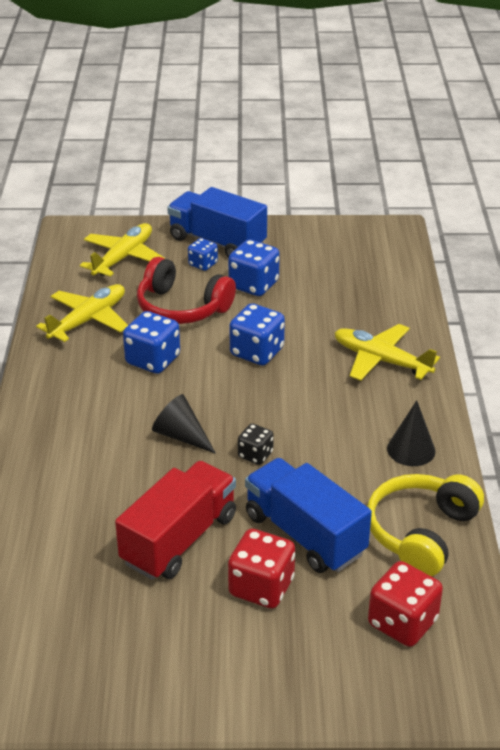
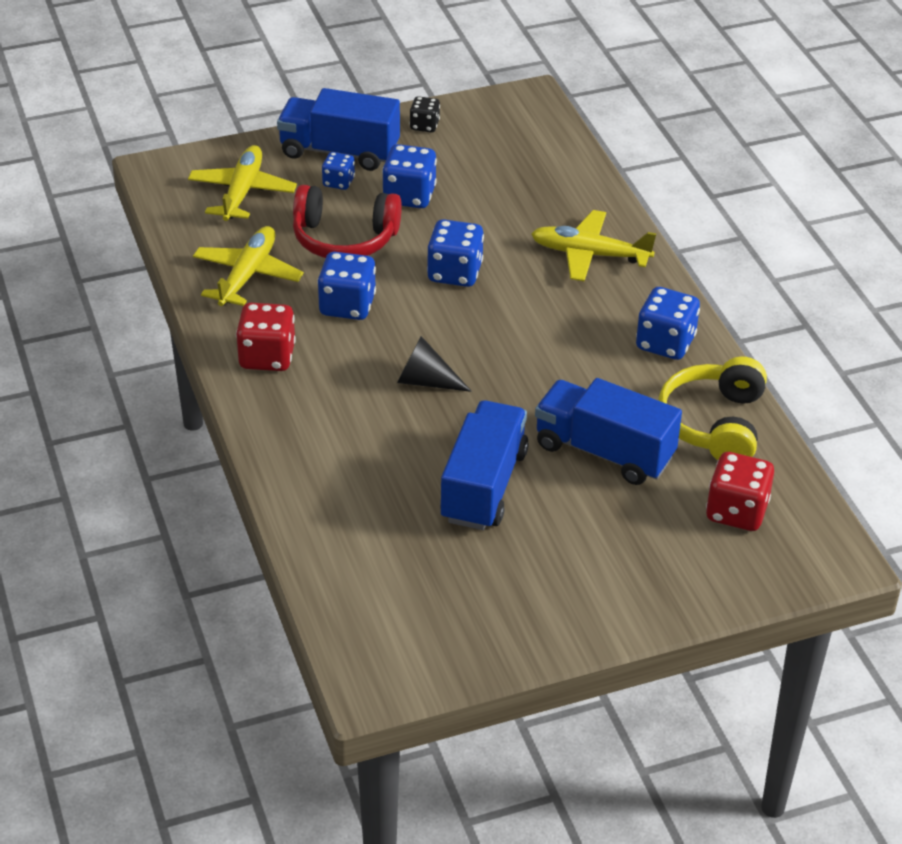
camera: 20 degrees left, 5 degrees up
red truck [115,461,236,580] -> blue truck [440,400,529,530]
red dice [228,529,295,609] -> red dice moved to [236,303,296,371]
black dice [238,424,274,465] -> black dice moved to [410,96,440,132]
black cone [387,400,436,466] -> blue dice [636,287,700,360]

